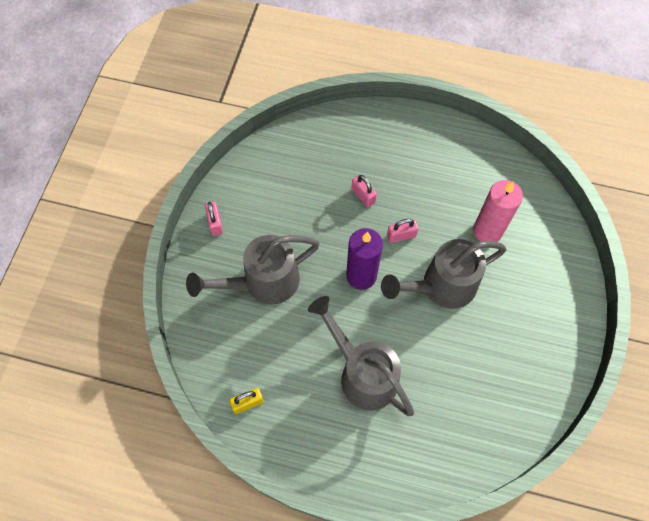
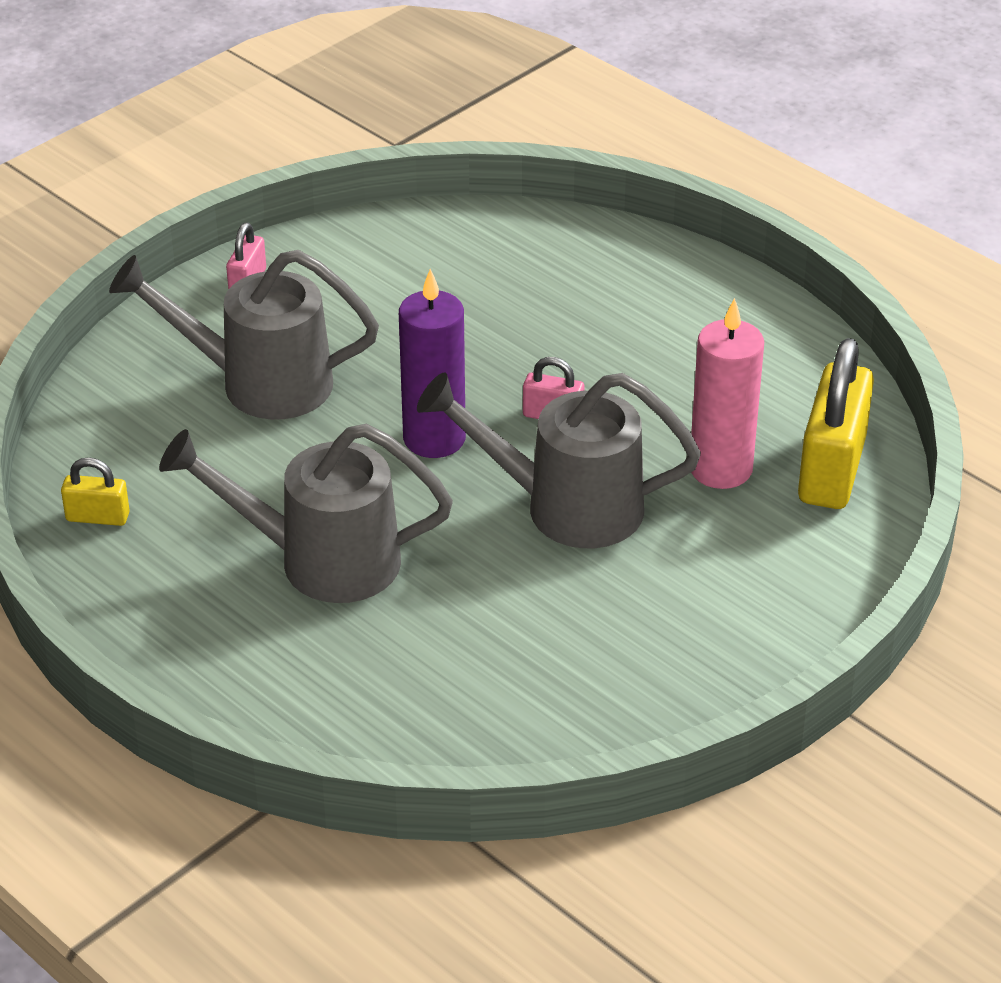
camera: 30 degrees right, 25 degrees down
grey watering can [308,296,414,416] -> grey watering can turned 75 degrees counterclockwise [159,424,453,603]
pink padlock [351,175,377,207] -> none
none -> yellow padlock [798,338,874,509]

